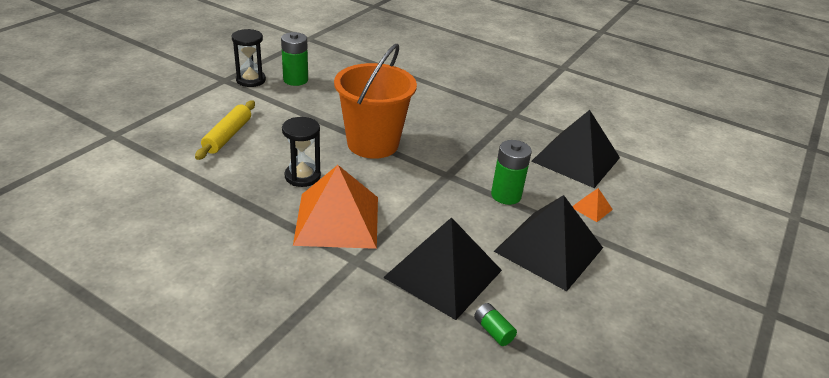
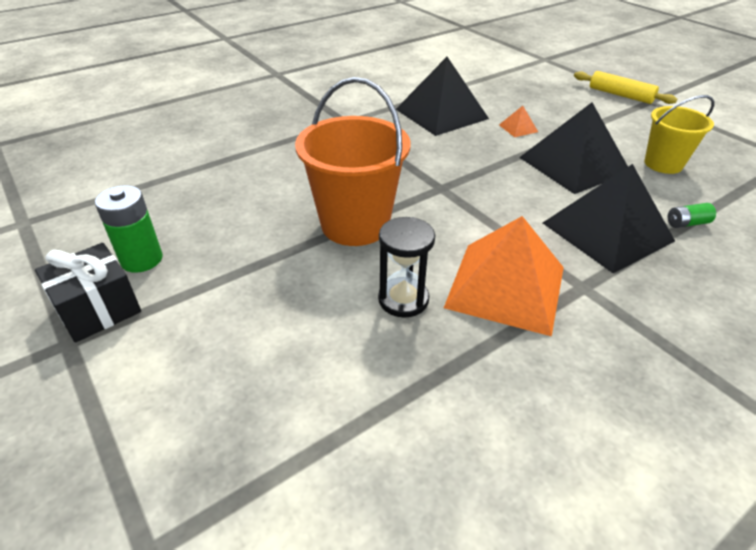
camera: 65 degrees left, 5 degrees up
yellow rolling pin [195,101,255,160] -> yellow rolling pin moved to [574,71,677,104]
black hourglass [232,29,266,87] -> black gift [35,243,141,342]
green battery [491,140,532,205] -> none
none -> yellow bucket [644,95,715,174]

